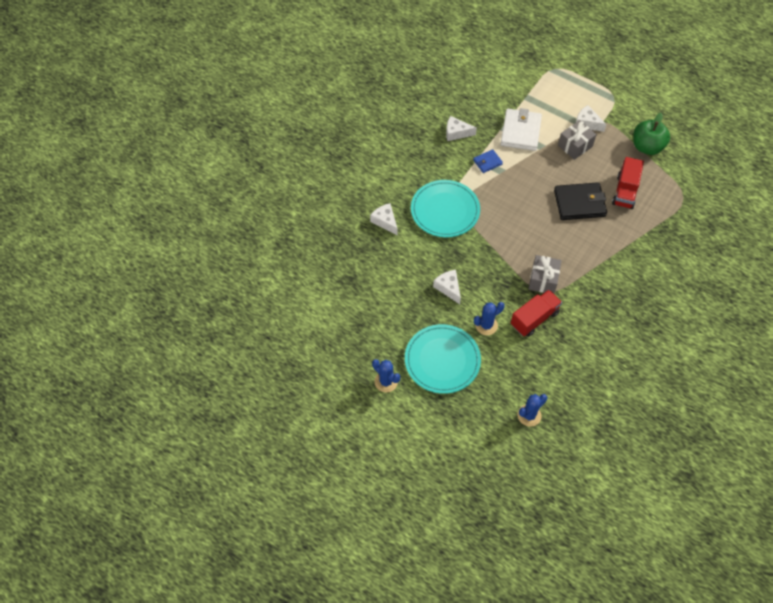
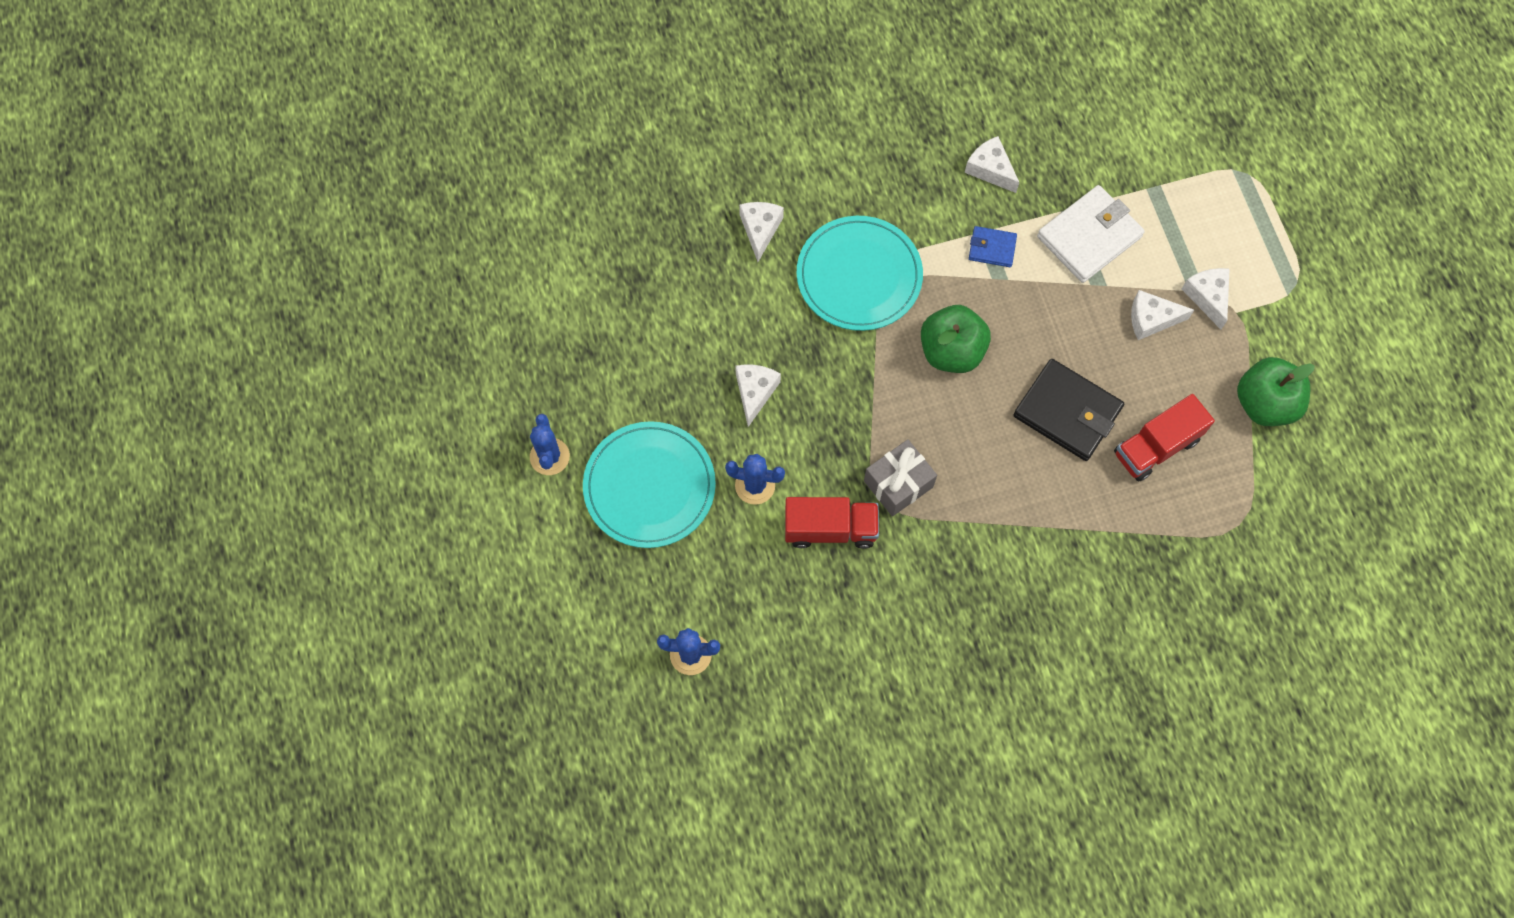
camera: 40 degrees right, 10 degrees up
grey gift [558,120,597,160] -> white cheese [1131,290,1194,340]
none -> green apple [921,305,991,373]

